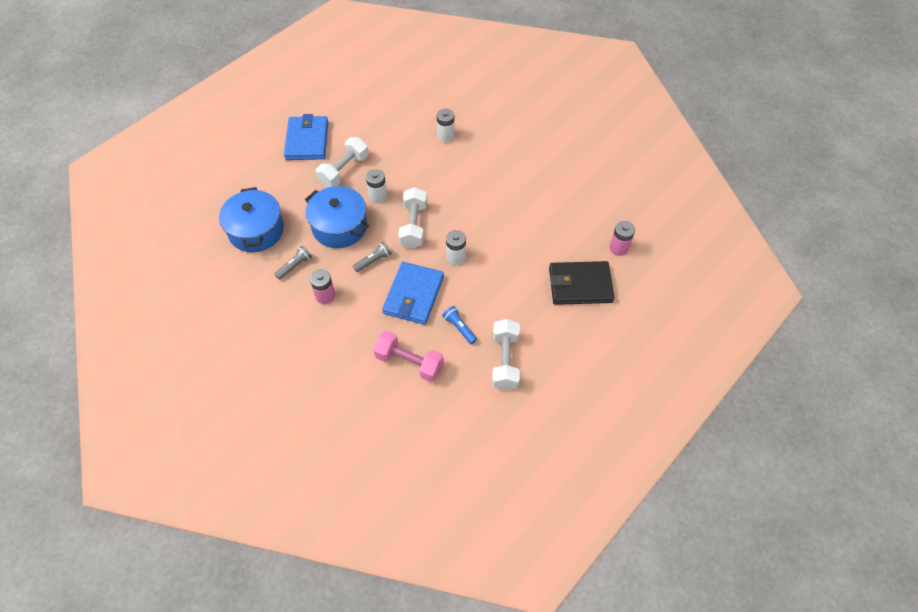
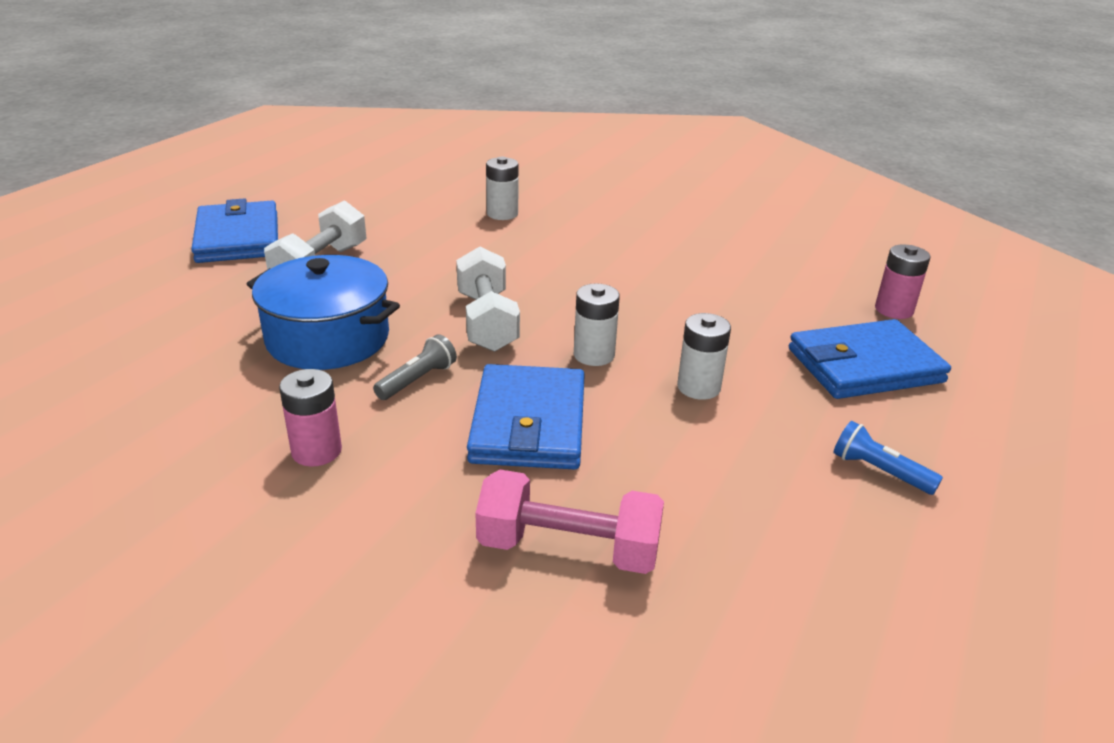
camera: 15 degrees left, 25 degrees down
blue pot [219,187,284,252] -> none
grey flashlight [274,246,312,280] -> none
white battery [366,169,387,204] -> white battery moved to [677,313,731,400]
blue flashlight [442,306,477,344] -> blue flashlight moved to [834,421,943,495]
white dumbbell [492,319,520,390] -> none
black wallet [549,261,615,305] -> blue wallet [789,319,951,399]

